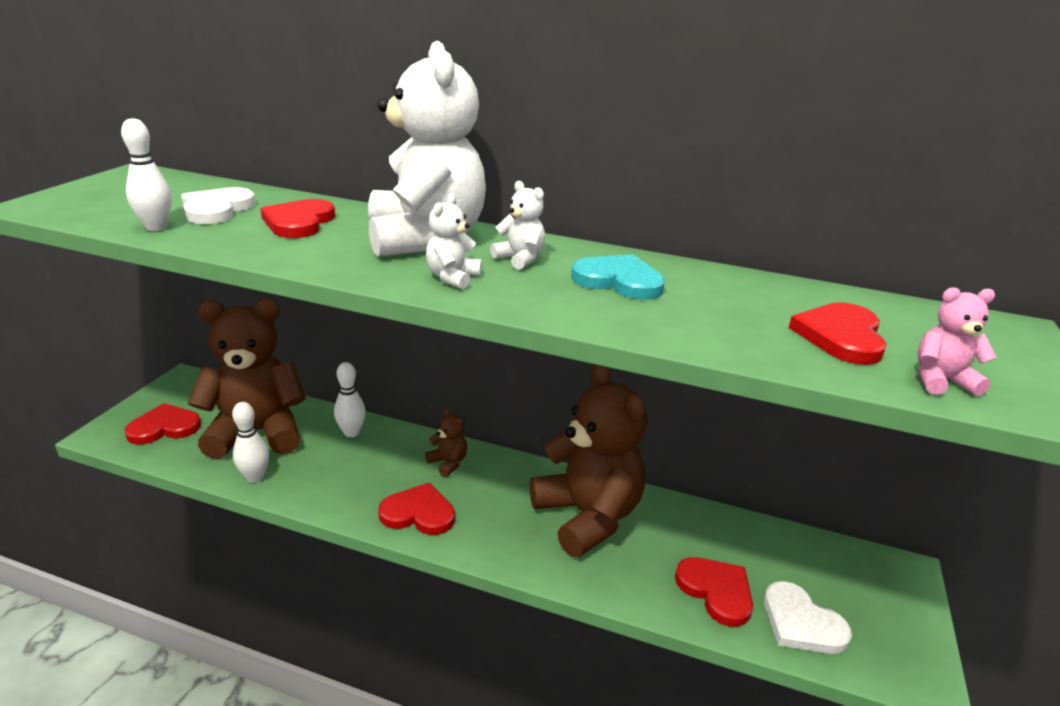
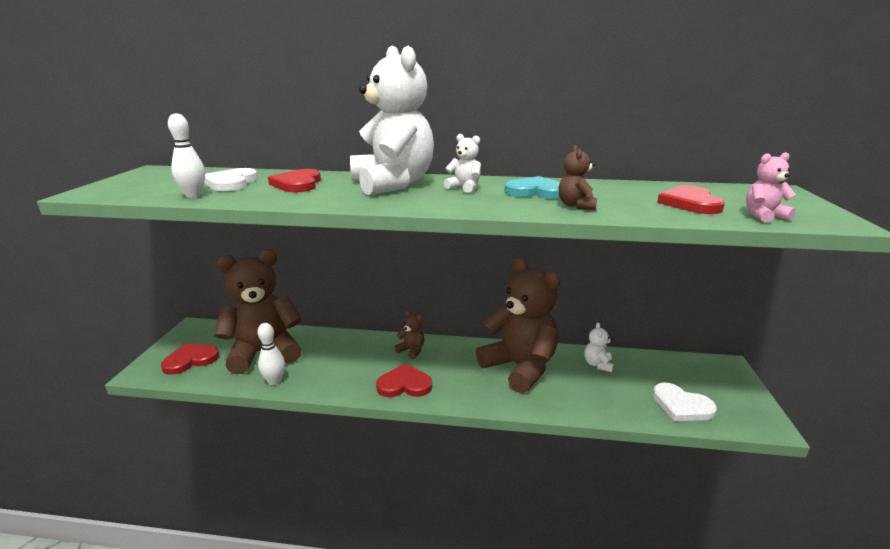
camera: 10 degrees left, 5 degrees down
white bowling pin [334,362,366,437] -> none
white teddy bear [426,194,482,289] -> white teddy bear moved to [585,322,613,372]
red heart [675,557,753,627] -> none
none -> brown teddy bear [559,145,597,210]

